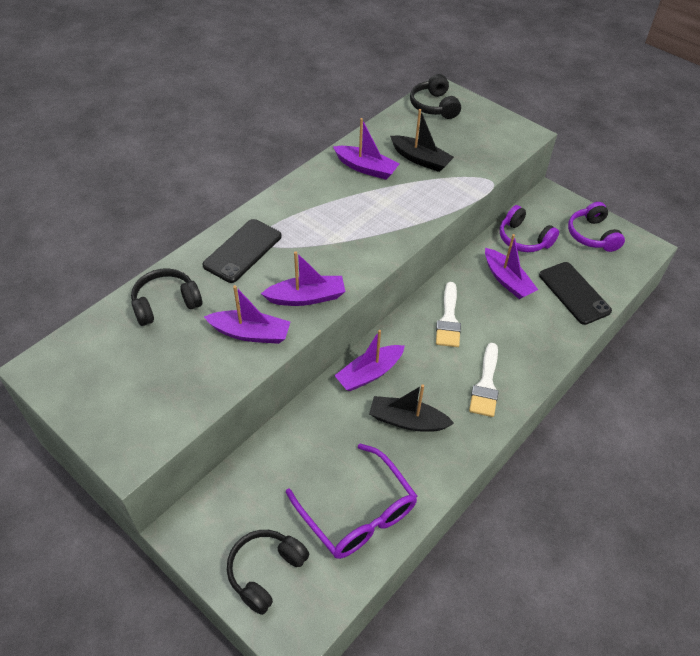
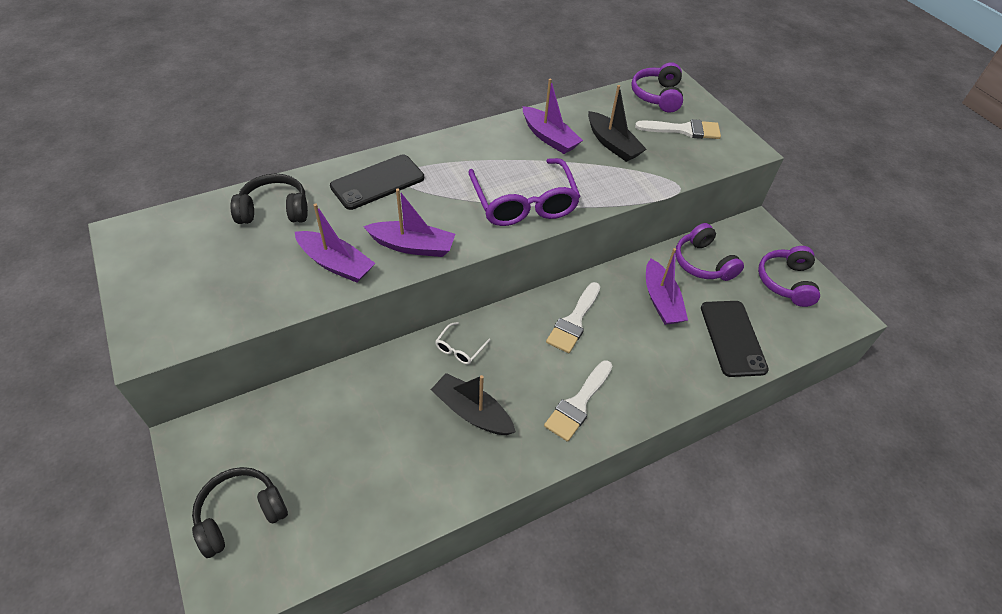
camera: 20 degrees right, 0 degrees up
purple glasses [286,443,417,559] -> purple glasses moved to [468,158,581,226]
purple boat [334,330,405,391] -> white glasses [435,322,490,364]
black headphones [410,74,461,119] -> purple headphones [631,62,683,112]
none -> white brush [635,119,721,139]

